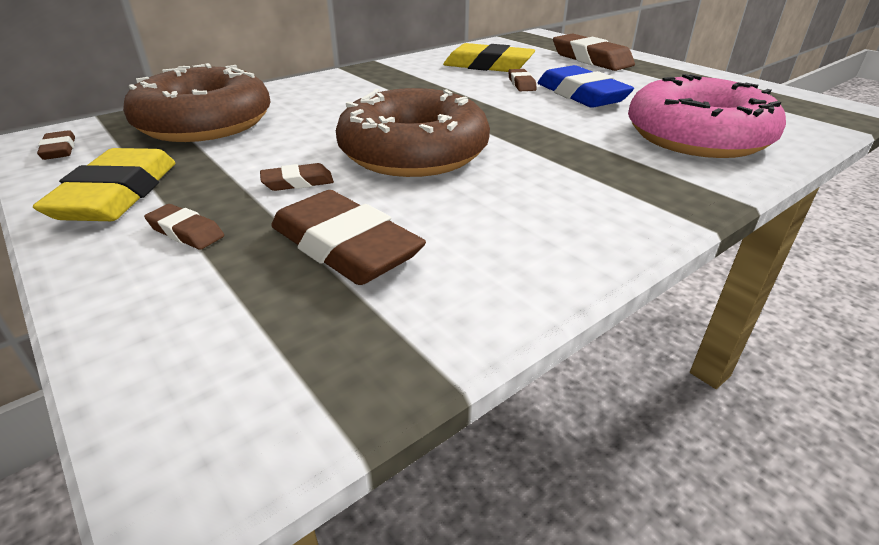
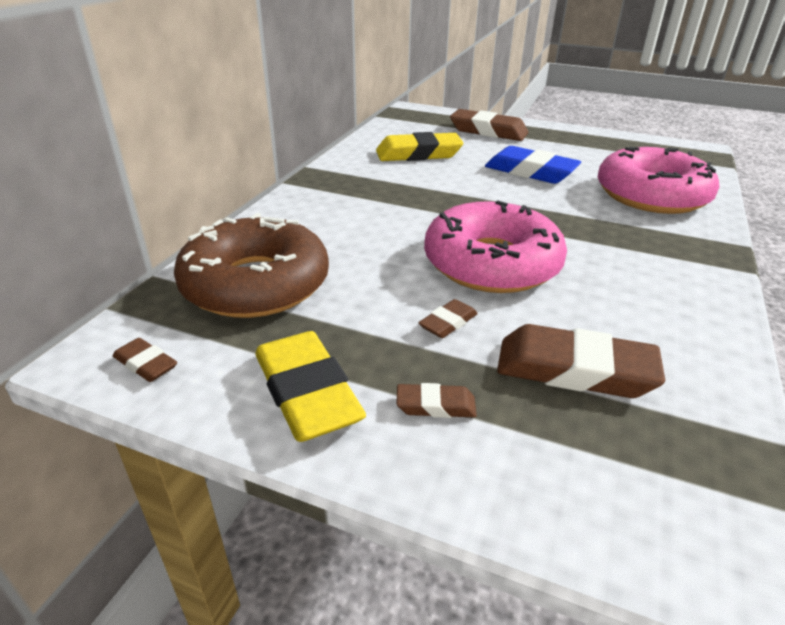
camera: 30 degrees left, 0 degrees up
brown donut [336,88,490,177] -> pink donut [424,200,567,293]
brown eraser [508,69,537,91] -> none

